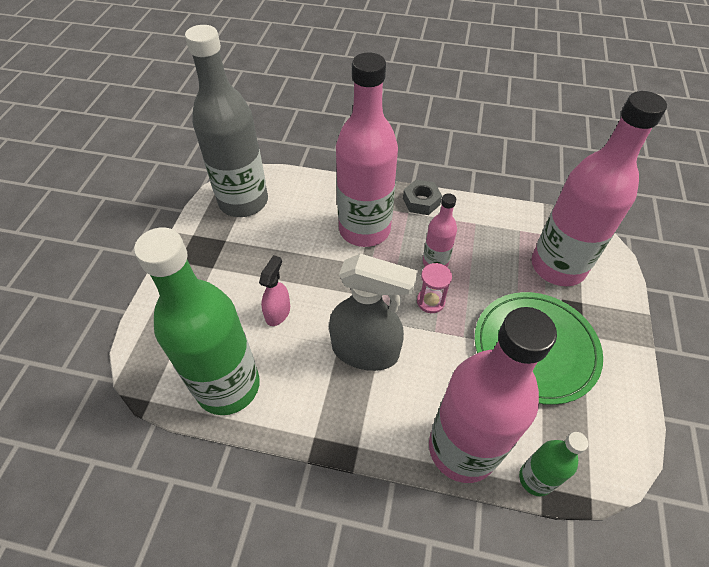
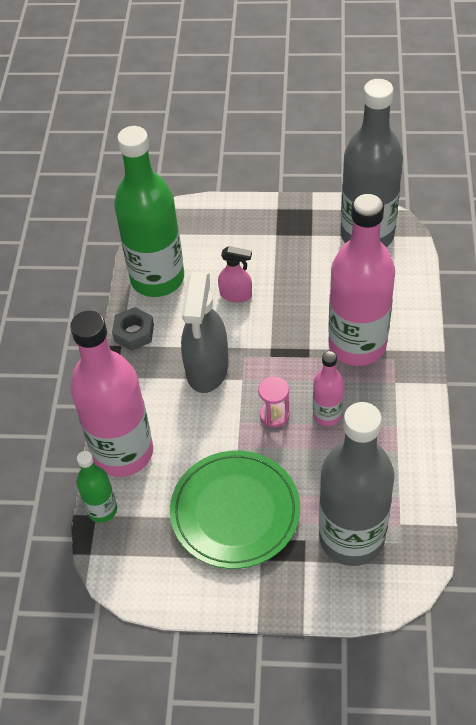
camera: 85 degrees right, 0 degrees up
grey nut [403,180,442,215] -> grey nut moved to [112,307,154,351]
pink bottle [532,91,667,286] -> grey bottle [319,402,395,566]

